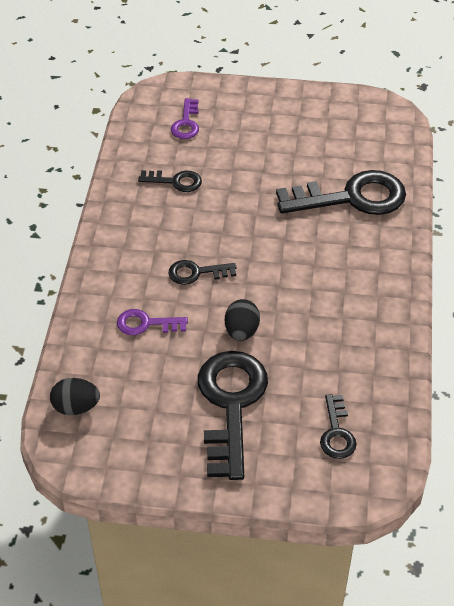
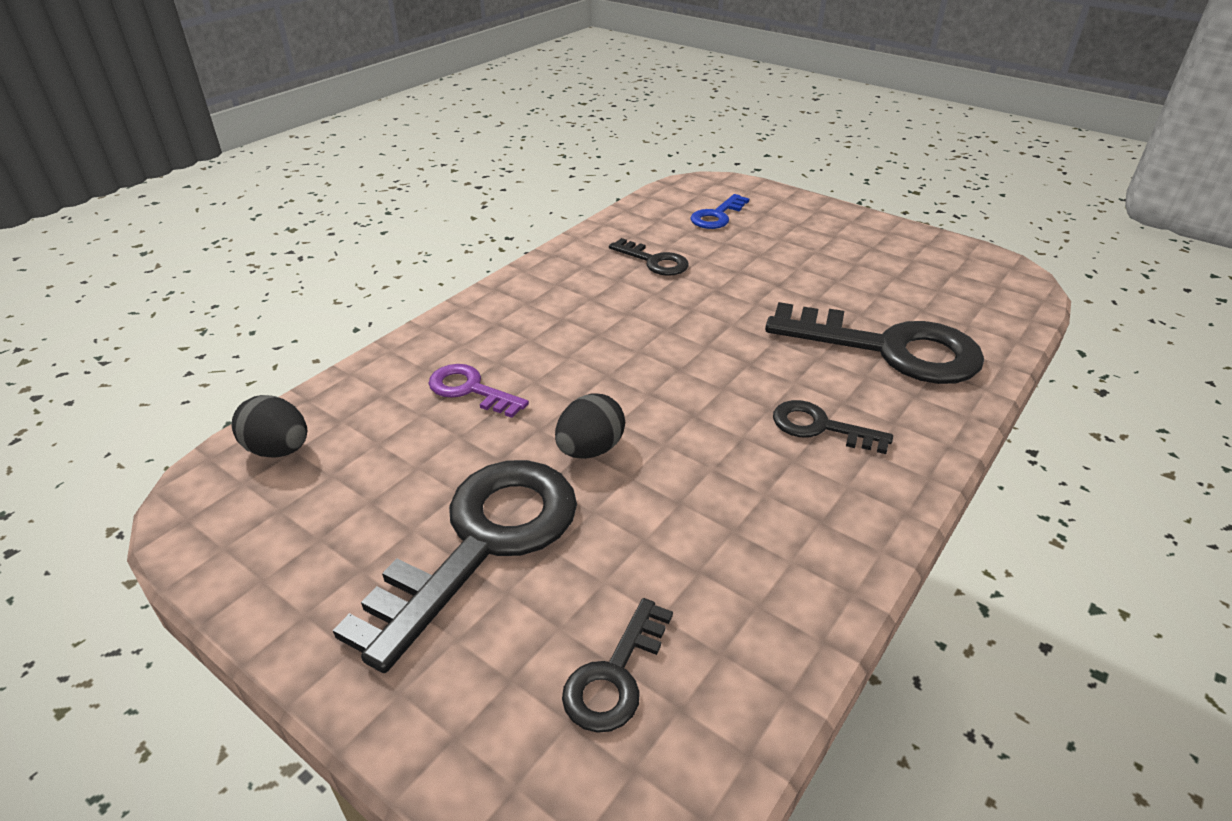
camera: 30 degrees right, 10 degrees down
black key [169,260,236,285] -> black key moved to [773,400,893,454]
purple key [171,98,199,139] -> blue key [690,194,749,229]

